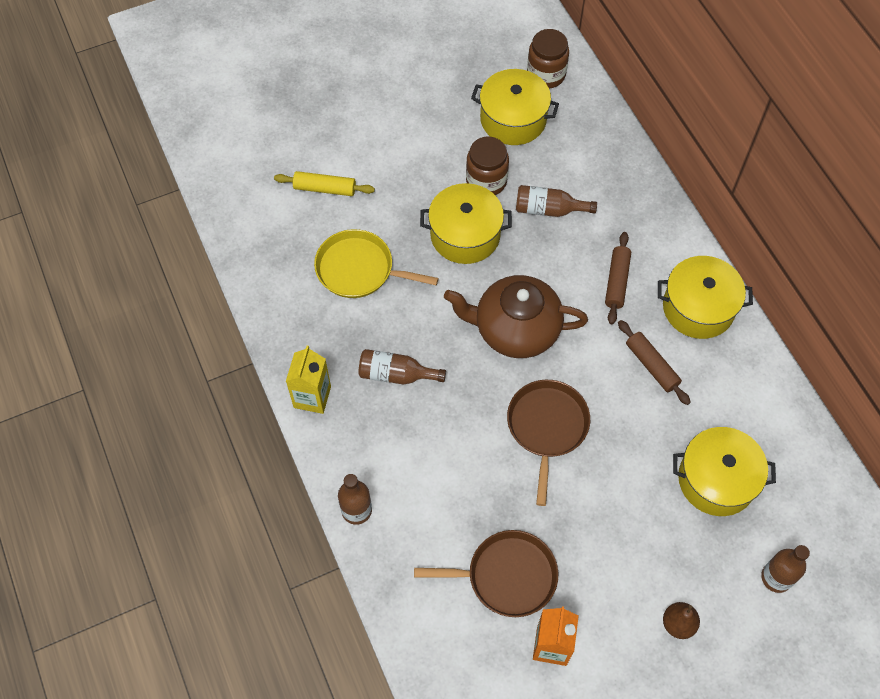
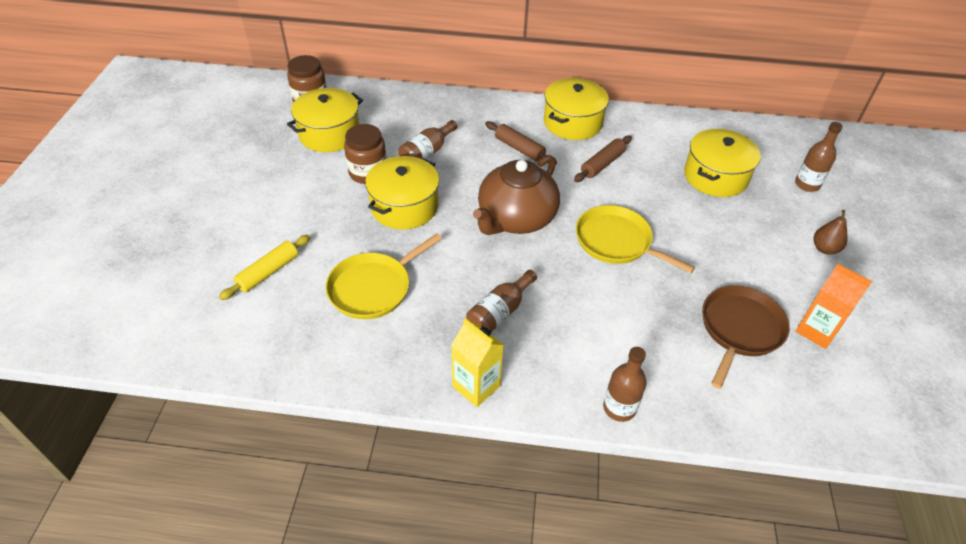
camera: 60 degrees left, 15 degrees down
brown pan [507,380,590,506] -> yellow pan [576,205,695,273]
brown rolling pin [618,320,691,405] -> brown rolling pin turned 45 degrees counterclockwise [574,135,632,182]

